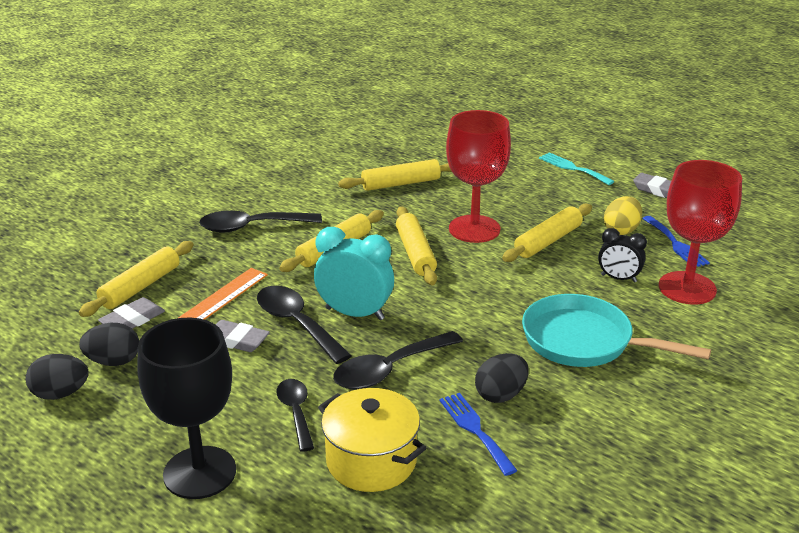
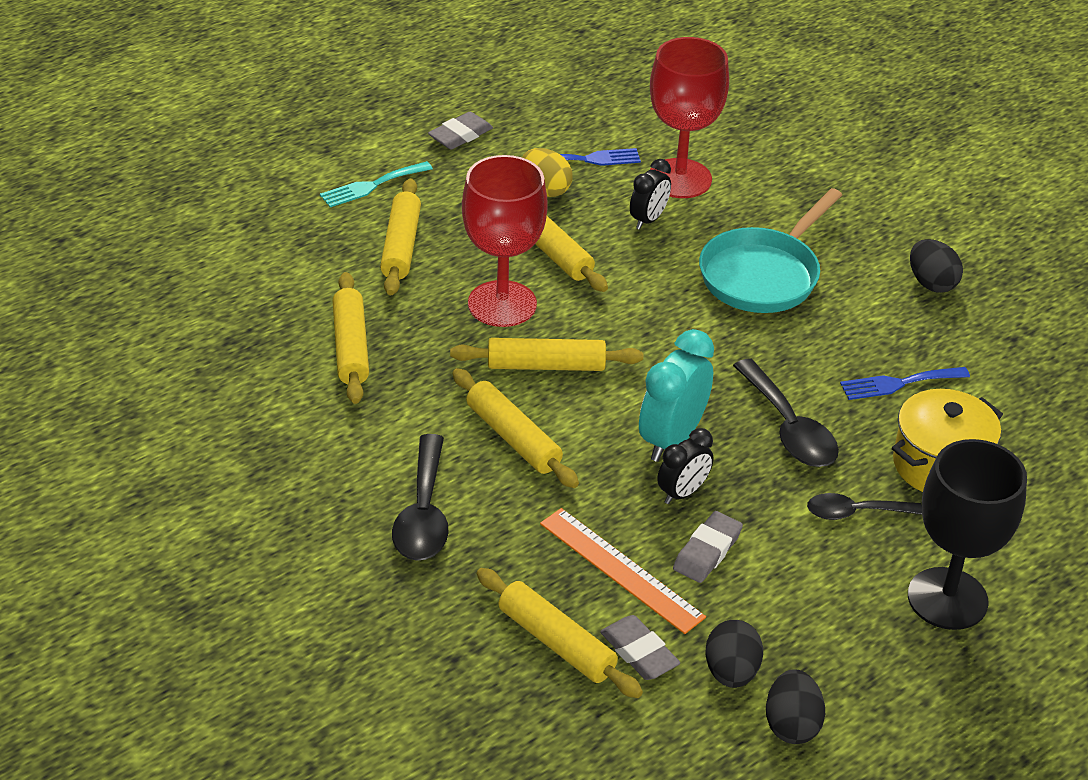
camera: 80 degrees left, 10 degrees up
black spoon [257,286,352,364] -> black clock [657,428,714,504]
black egg [475,353,529,403] -> black egg moved to [910,239,963,293]
none -> yellow rolling pin [380,178,421,296]

